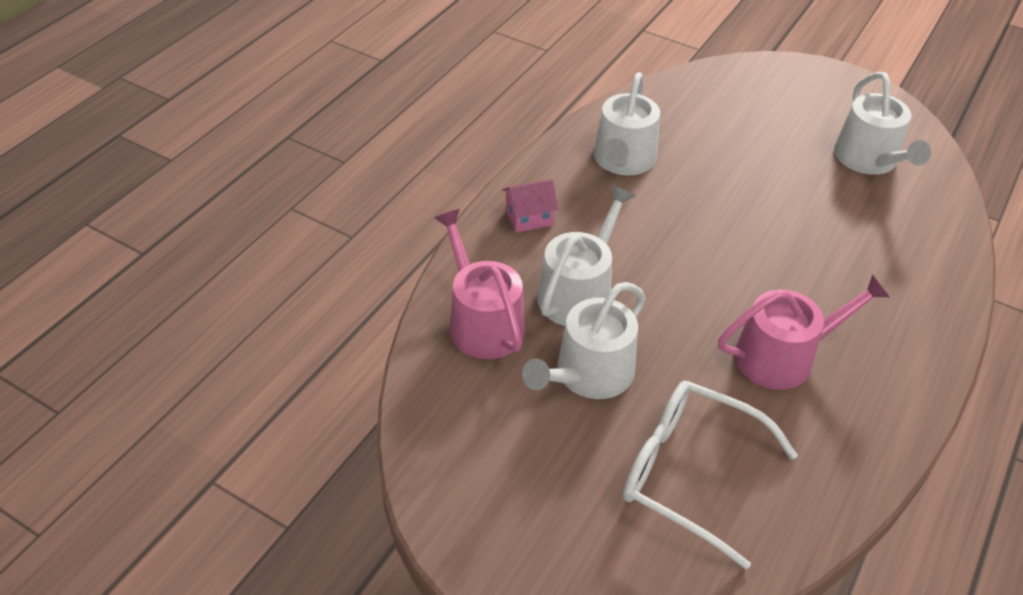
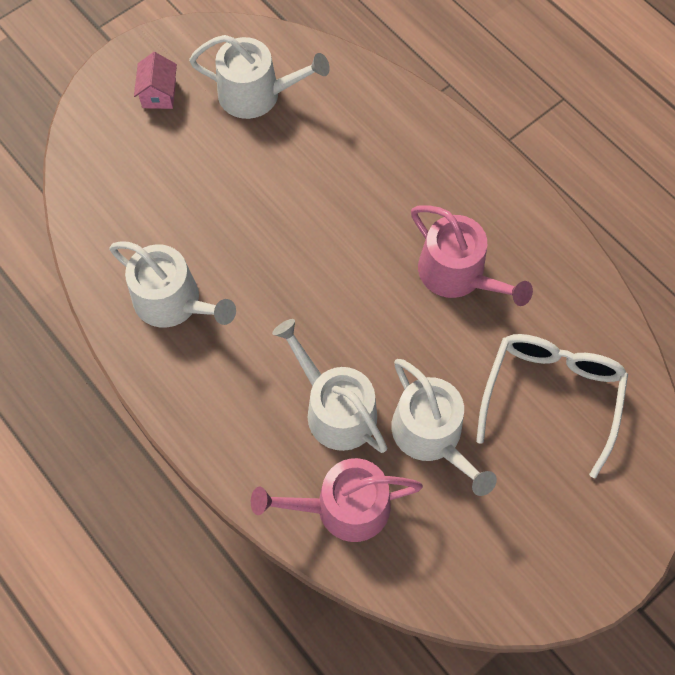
camera: 70 degrees left, 20 degrees up
pink house [503,179,559,233] -> pink house moved to [134,52,177,109]
white glasses [623,380,798,570] -> white glasses turned 150 degrees clockwise [476,334,628,478]
pink watering can [718,274,890,390] -> pink watering can turned 135 degrees clockwise [411,205,533,306]

